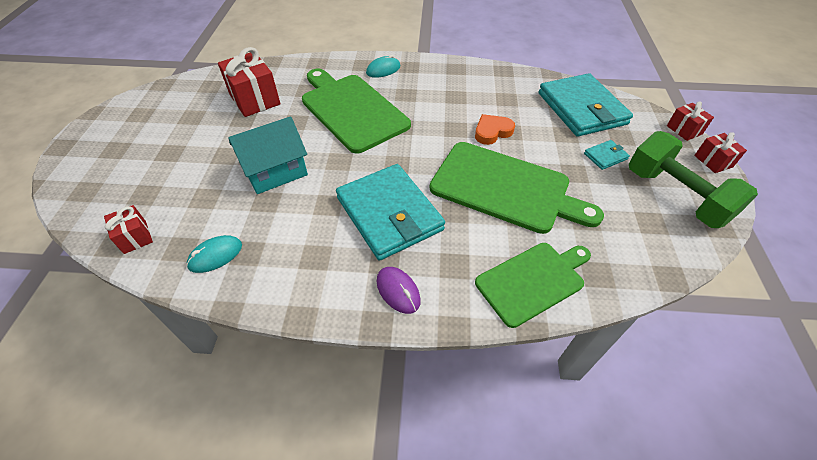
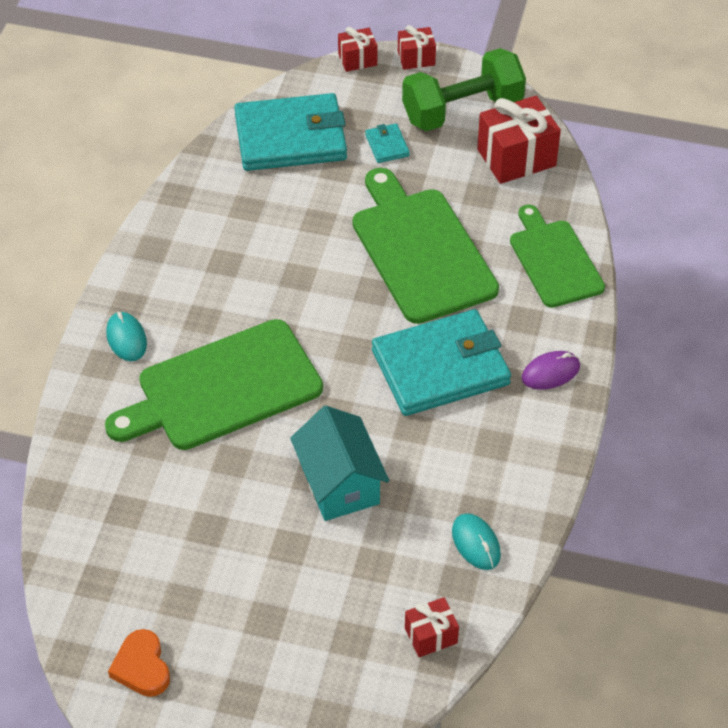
camera: 80 degrees left, 0 degrees up
red gift [218,47,281,117] -> red gift moved to [477,96,561,184]
green cutting board [430,142,604,234] -> green cutting board turned 60 degrees counterclockwise [352,168,499,324]
orange heart [475,114,515,145] -> orange heart moved to [108,629,170,697]

